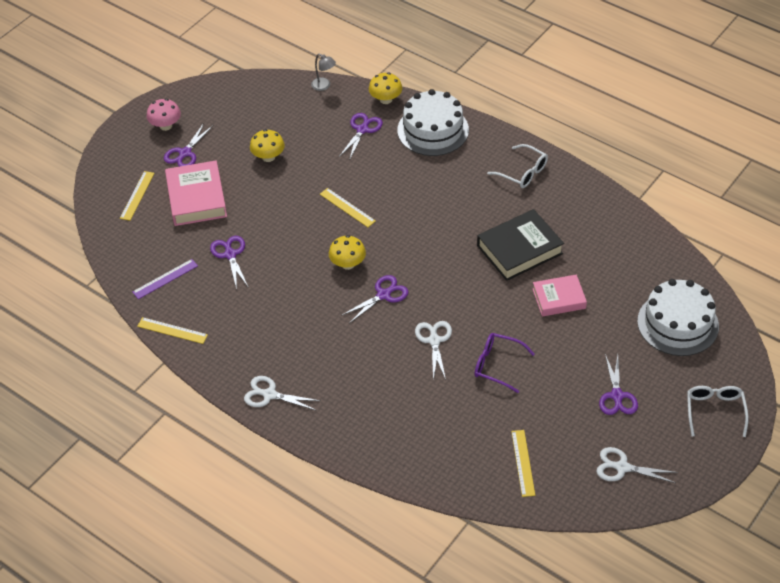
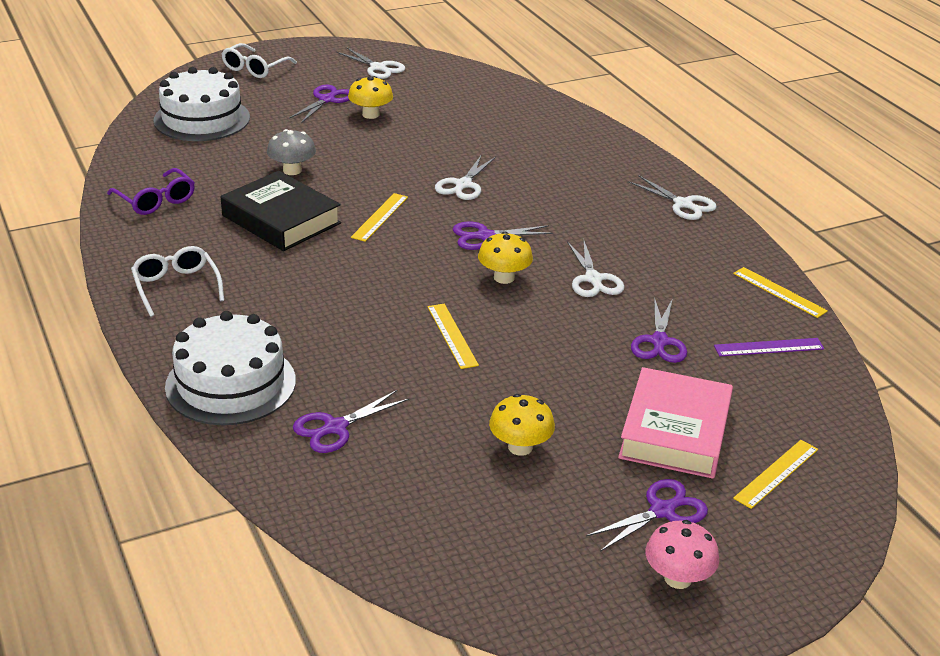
camera: 155 degrees left, 15 degrees down
grey lamp [311,53,336,91] -> none
yellow mushroom [369,73,402,104] -> yellow mushroom moved to [348,76,393,119]
purple glasses [474,333,535,393] -> purple glasses moved to [107,168,195,215]
black book [477,209,564,281] -> black book turned 45 degrees clockwise [221,171,341,251]
yellow ruler [511,430,535,497] -> yellow ruler moved to [351,193,408,242]
pink book [533,275,587,316] -> grey mushroom [267,129,316,175]
none -> white scissors [567,239,624,297]

